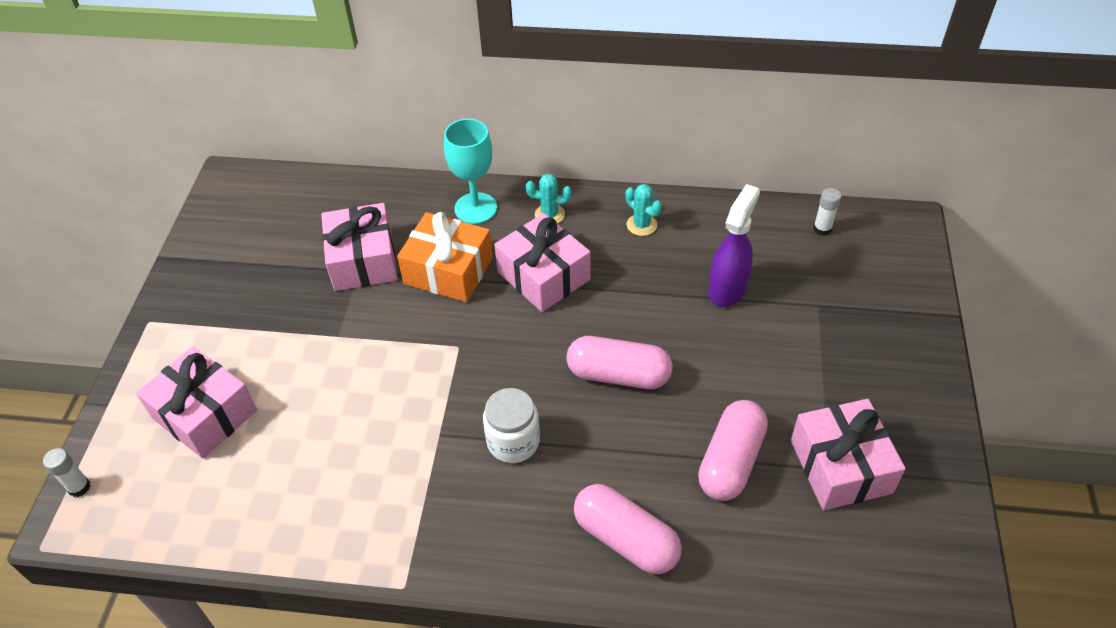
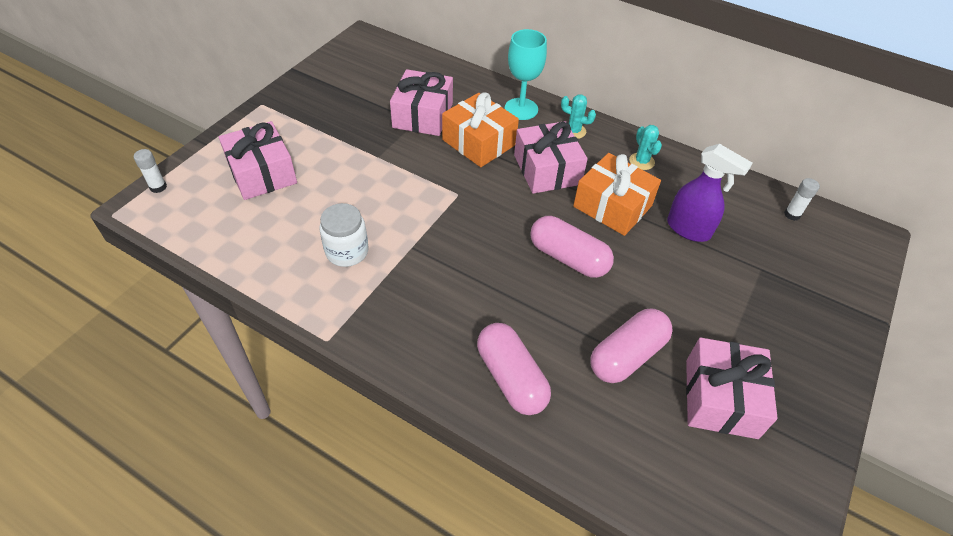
camera: 20 degrees right, 0 degrees up
white jar [483,388,540,463] -> white jar moved to [319,203,369,267]
purple spray bottle [708,184,760,307] -> purple spray bottle turned 75 degrees clockwise [667,144,752,242]
none -> orange gift [573,153,661,236]

